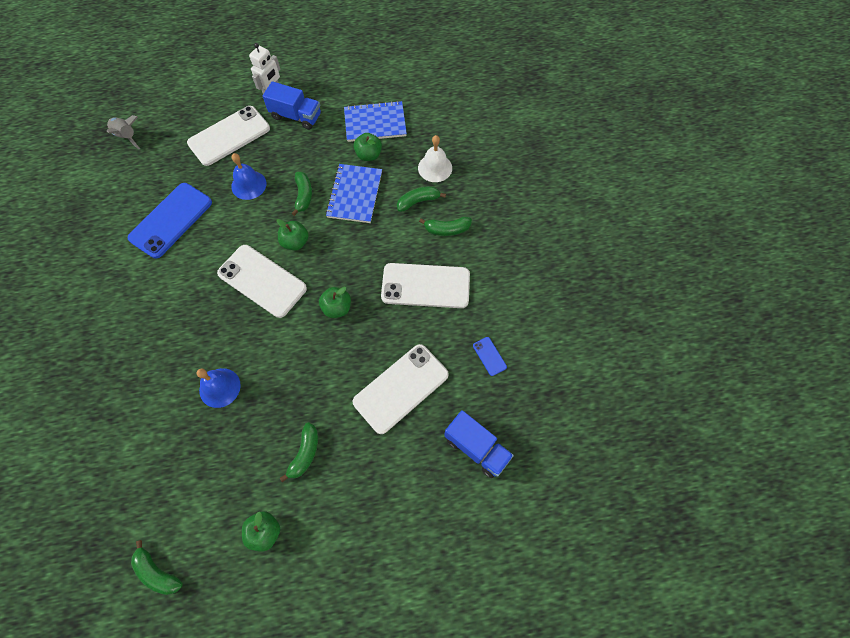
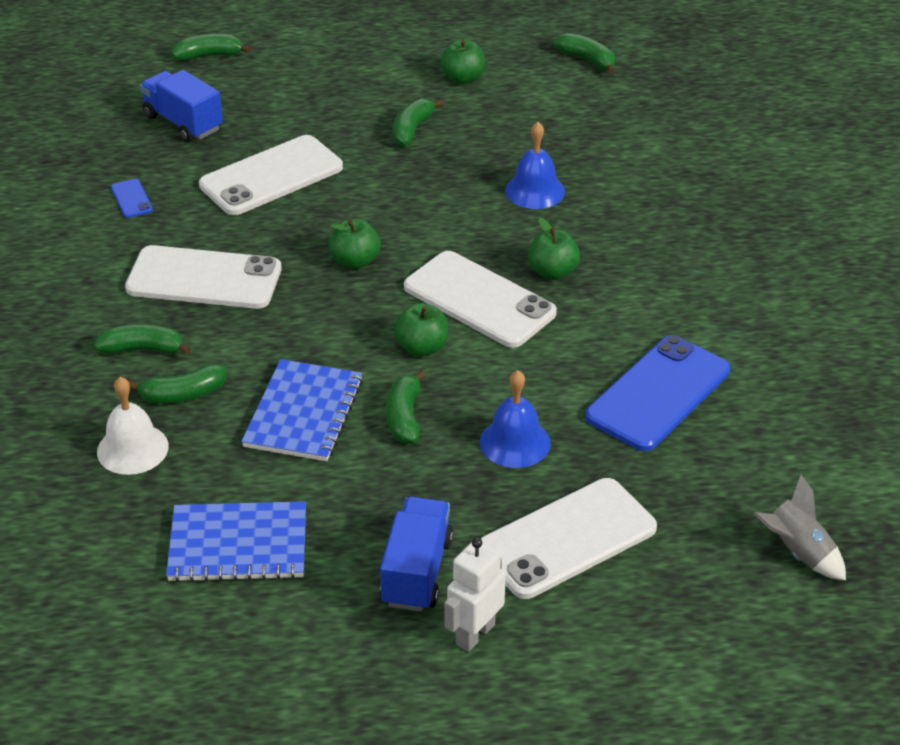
camera: 175 degrees left, 25 degrees down
blue truck [263,81,321,130] -> blue truck turned 75 degrees clockwise [380,497,453,612]
green apple [354,133,382,161] -> green apple moved to [528,218,580,280]
none -> green banana [172,34,251,61]

